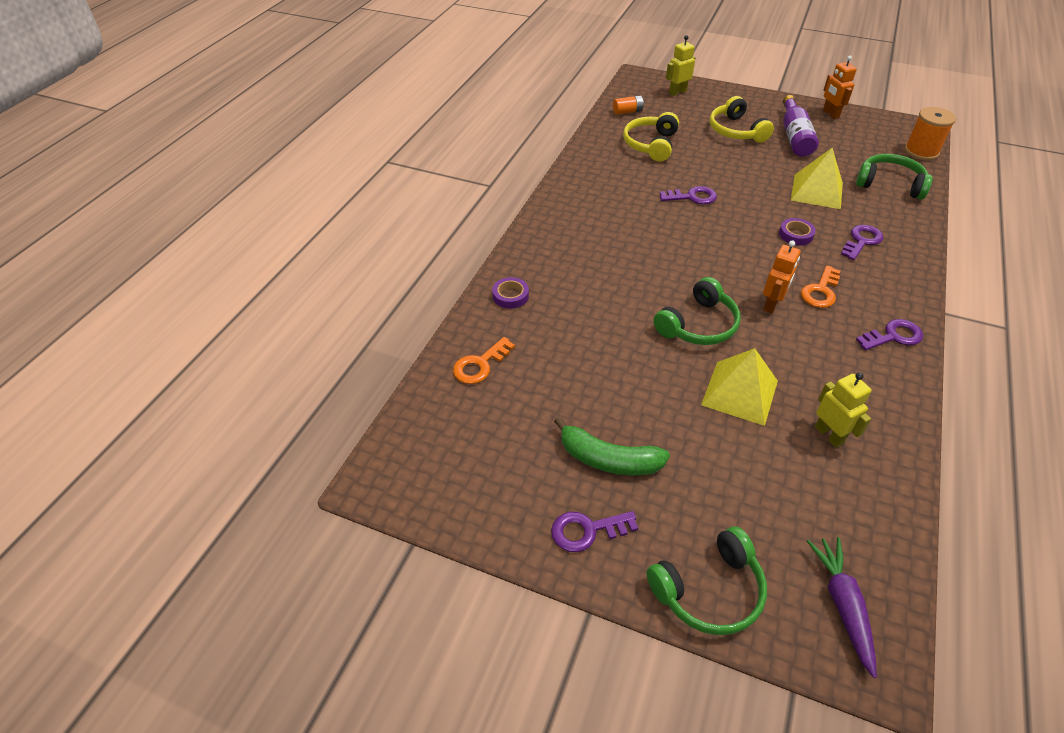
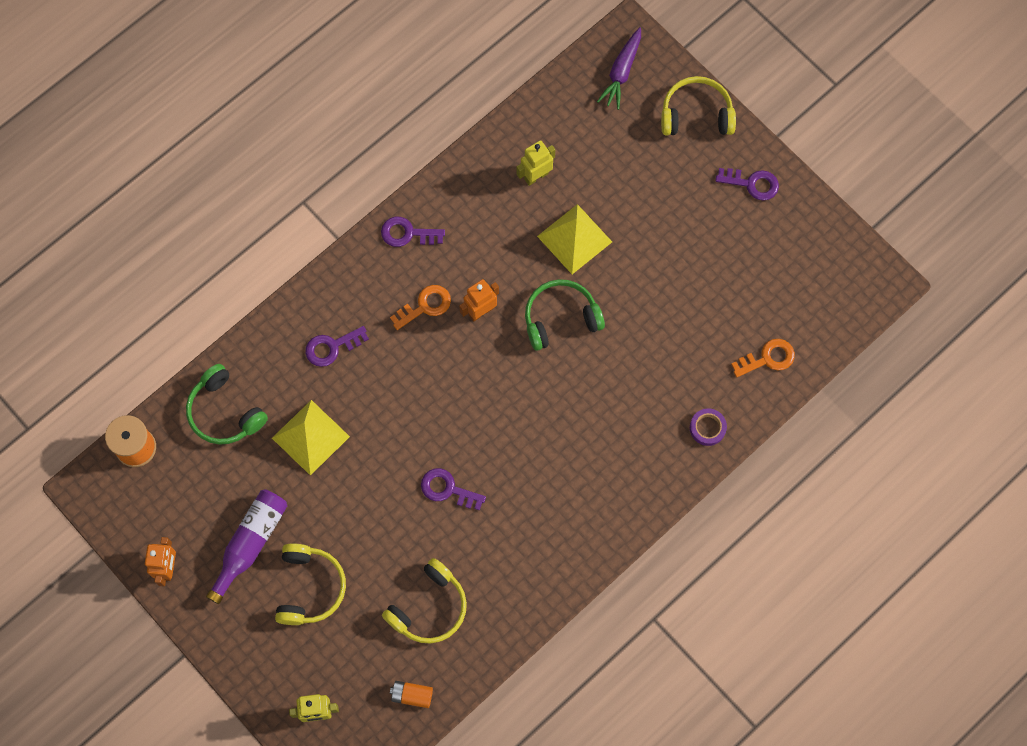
camera: 155 degrees left, 25 degrees up
green banana [554,417,670,475] -> none
green headphones [647,526,767,635] -> yellow headphones [661,76,736,135]
purple tape [779,218,816,245] -> none
yellow robot [815,372,872,448] -> yellow robot turned 60 degrees clockwise [516,140,555,186]

